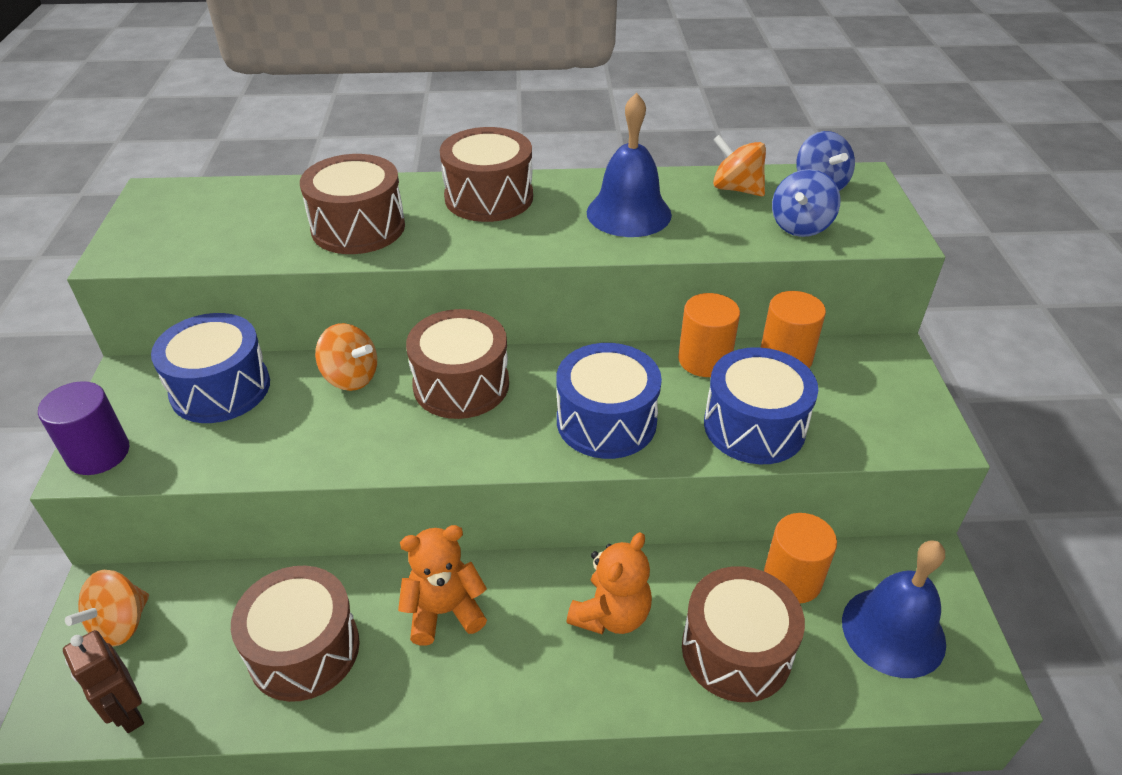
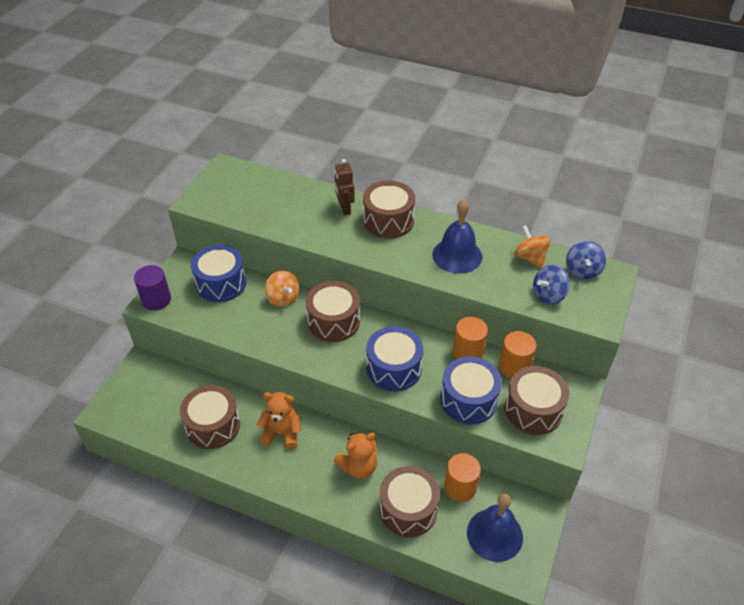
camera: 25 degrees right, 5 degrees up
brown robot [63,630,144,733] -> brown robot moved to [335,159,355,215]
orange spinning top [65,570,149,646] -> none
brown drum [300,154,405,254] -> brown drum moved to [504,366,569,435]

